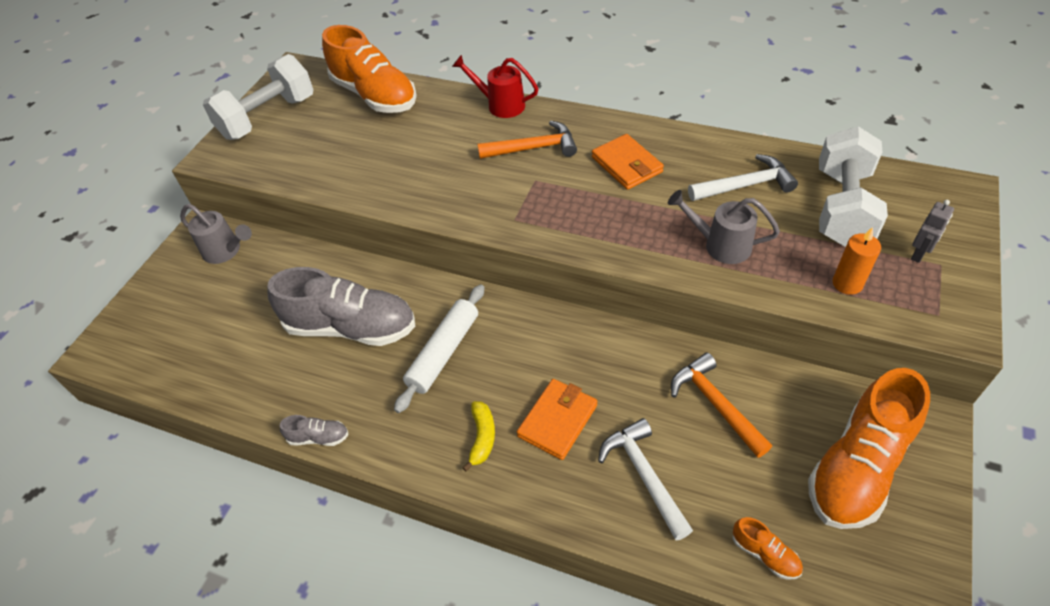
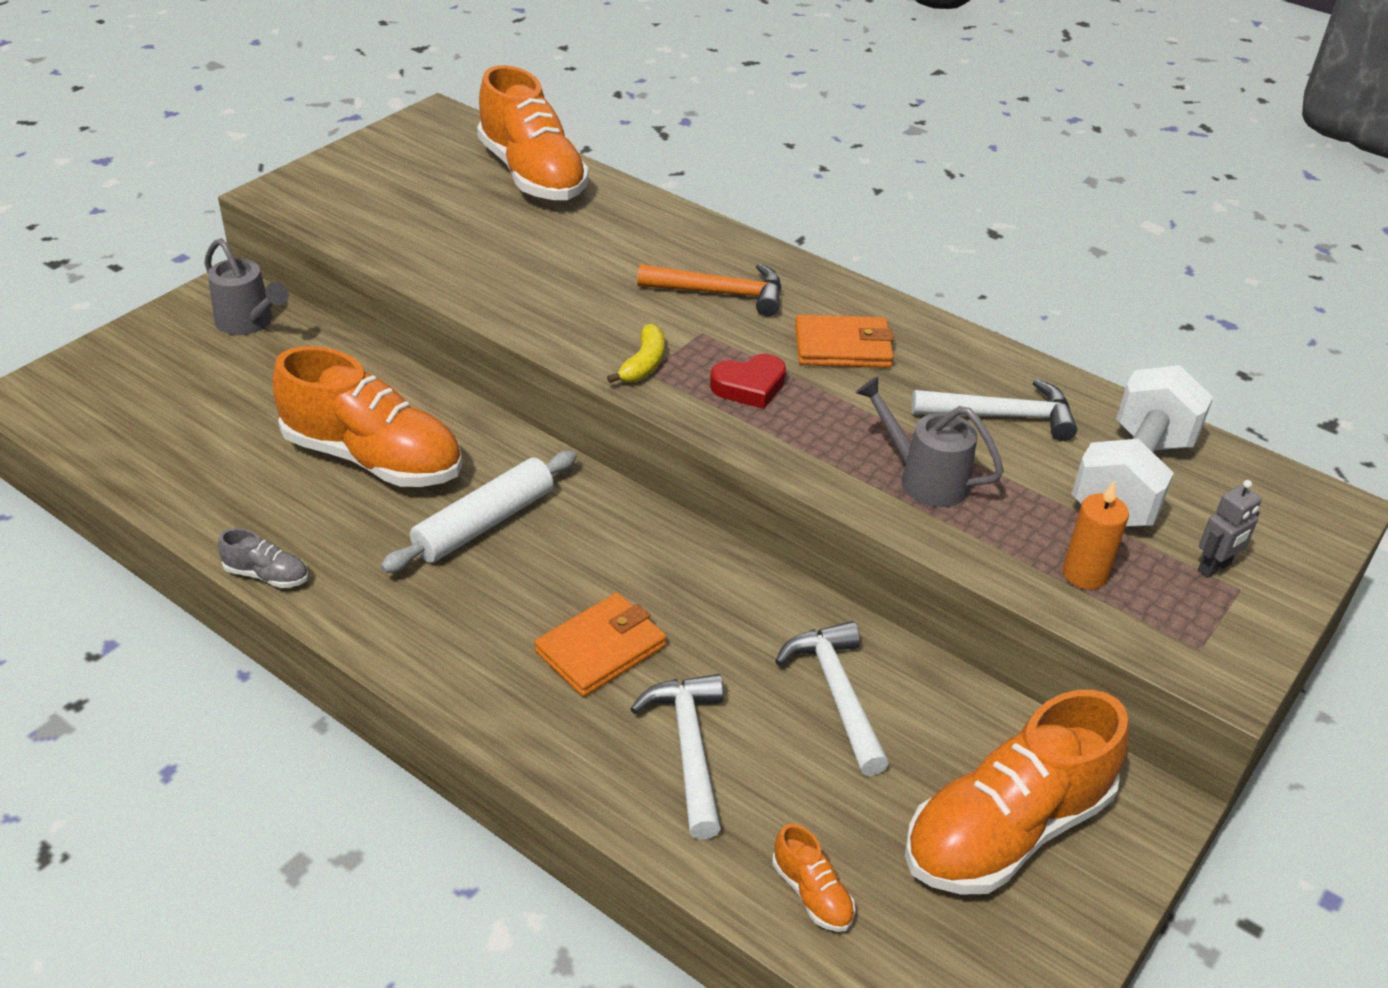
camera: 10 degrees right, 10 degrees down
white dumbbell [203,54,313,140] -> none
grey shoe [267,267,415,346] -> orange shoe [273,346,462,487]
red watering can [452,55,539,118] -> none
yellow banana [463,401,495,471] -> yellow banana moved to [607,324,665,383]
orange wallet [592,134,664,190] -> orange wallet turned 75 degrees counterclockwise [795,314,894,368]
orange hammer [671,353,772,458] -> white hammer [775,621,889,776]
none -> red heart [710,354,786,409]

